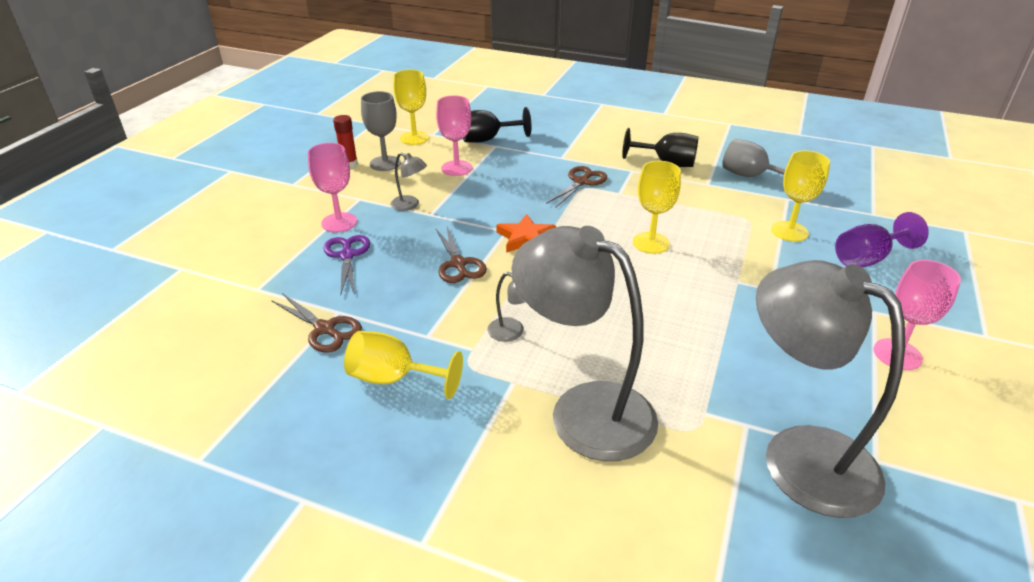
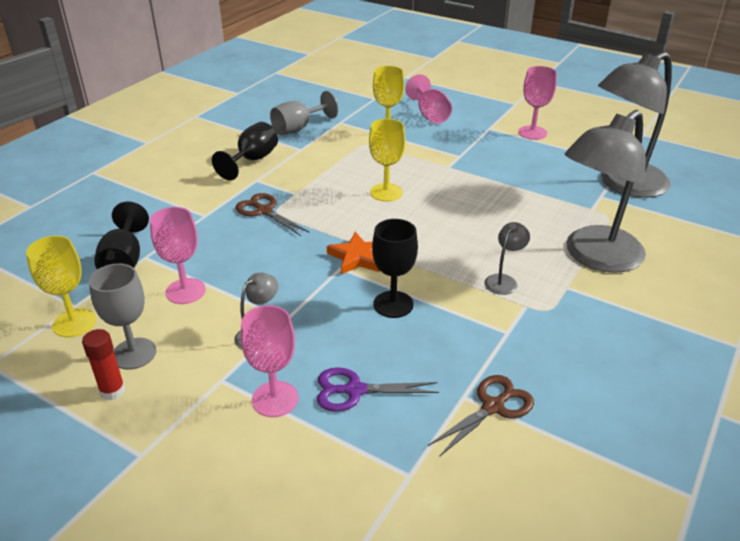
camera: 80 degrees left, 0 degrees up
yellow goblet [344,331,463,399] -> none
brown scissors [436,227,487,283] -> black goblet [372,219,418,318]
purple goblet [835,212,929,267] -> pink goblet [405,74,452,124]

